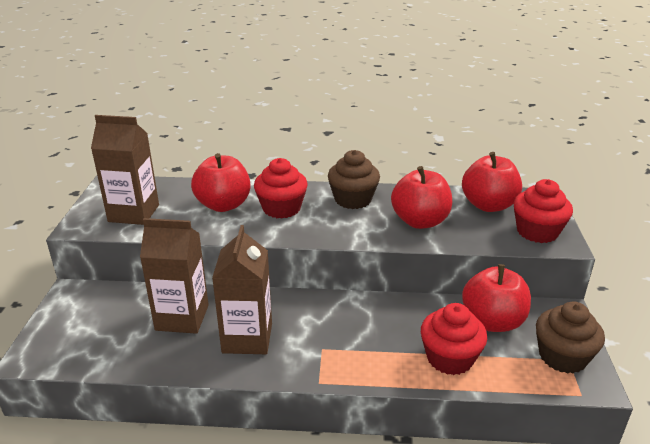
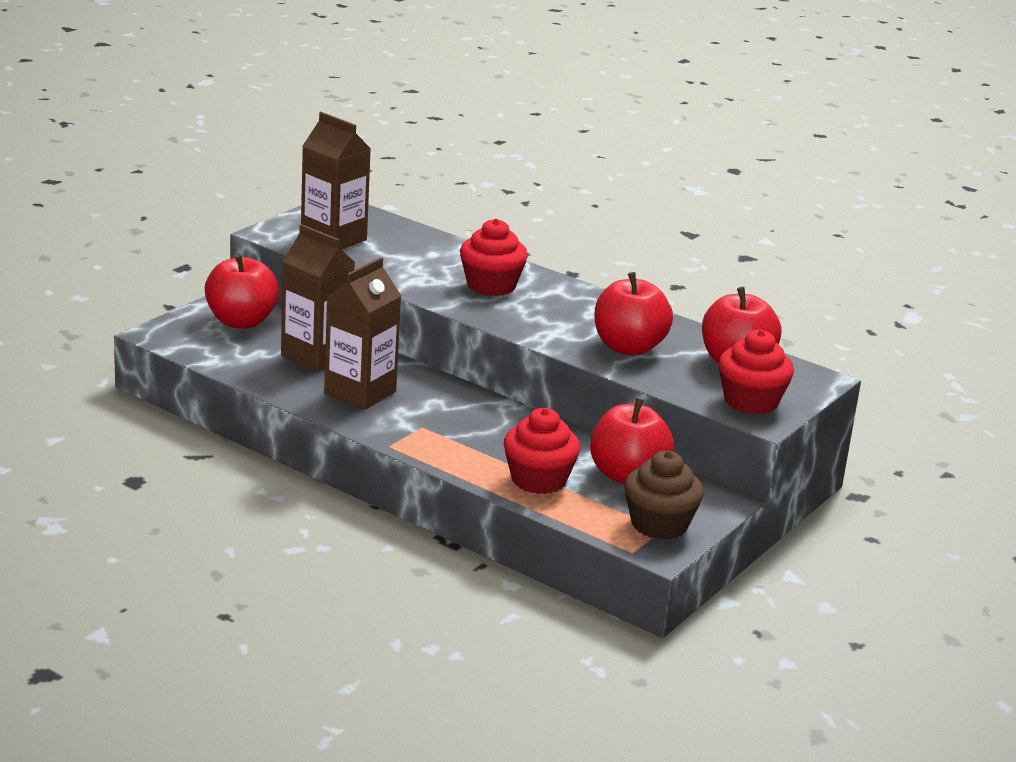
camera: 30 degrees right, 5 degrees down
red apple [191,153,250,212] -> red apple moved to [205,253,279,329]
brown cupcake [328,150,380,209] -> none

